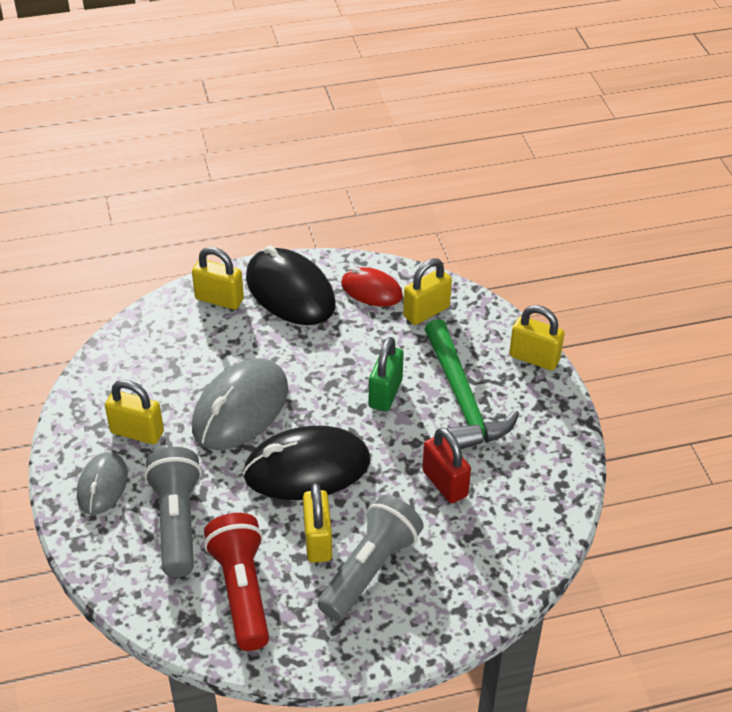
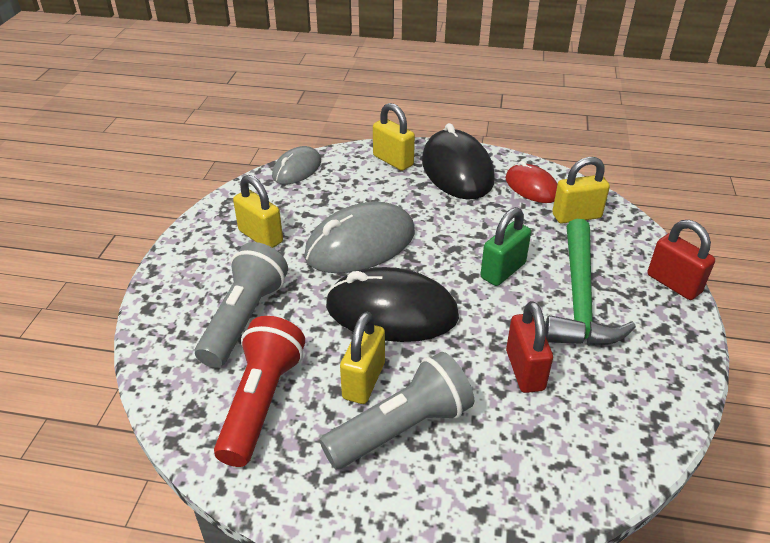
camera: 25 degrees right, 5 degrees down
grey mouse [77,452,128,515] -> grey mouse moved to [272,146,321,184]
yellow padlock [509,305,564,371] -> red padlock [648,220,715,300]

